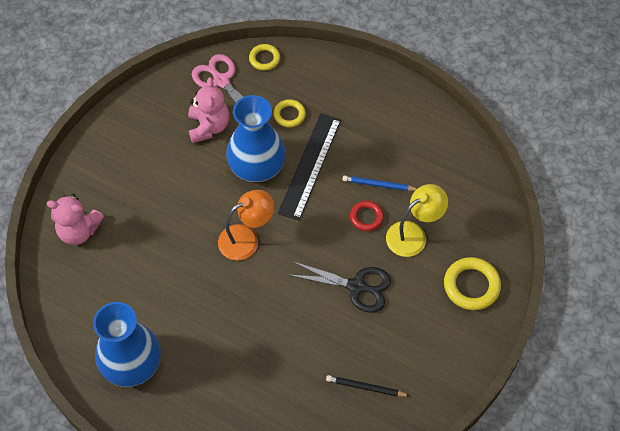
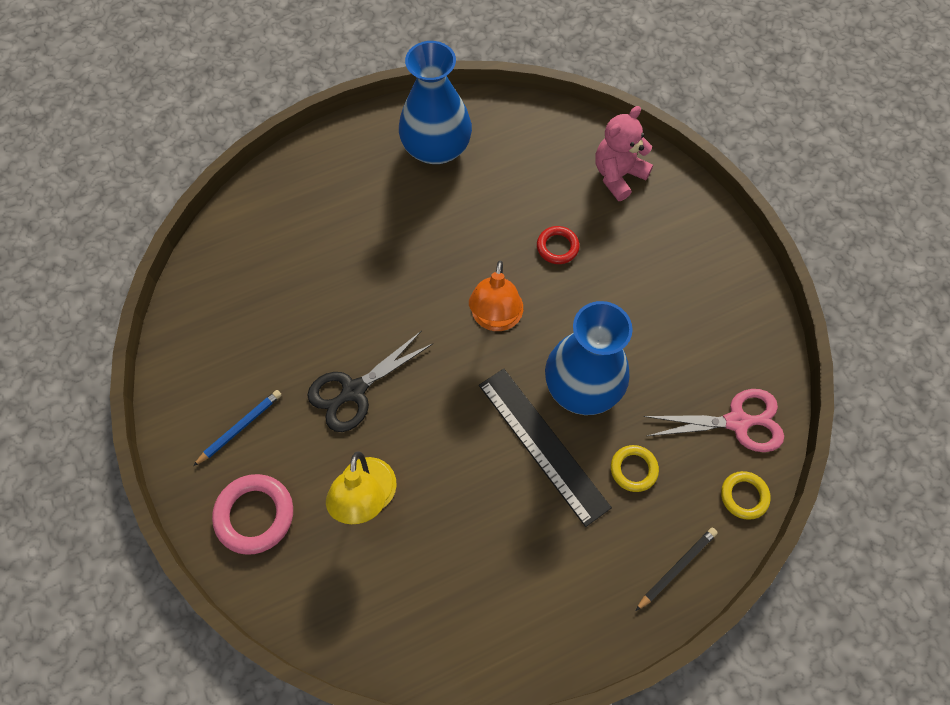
camera: 125 degrees right, 5 degrees up
pink teddy bear [188,77,229,143] -> none
black pencil [326,375,410,397] -> black pencil moved to [636,528,718,611]
blue pencil [342,175,417,191] -> blue pencil moved to [193,390,281,466]
red ring [350,201,384,231] -> red ring moved to [537,226,580,264]
yellow ring [444,257,501,310] -> pink ring [212,474,293,555]

